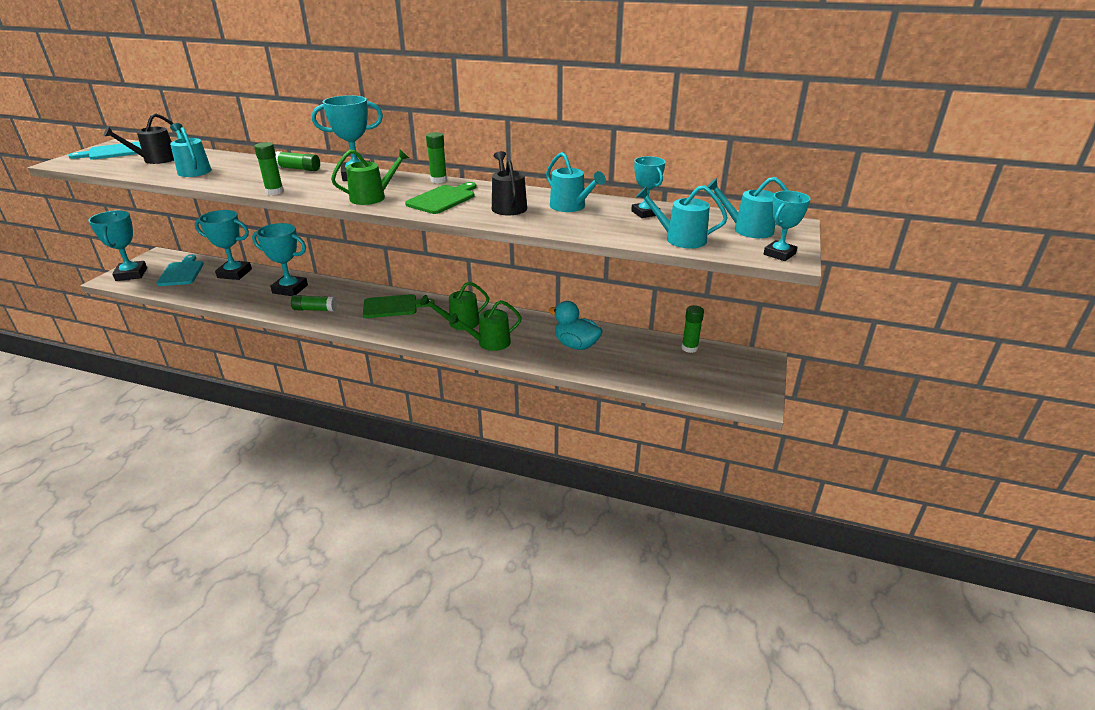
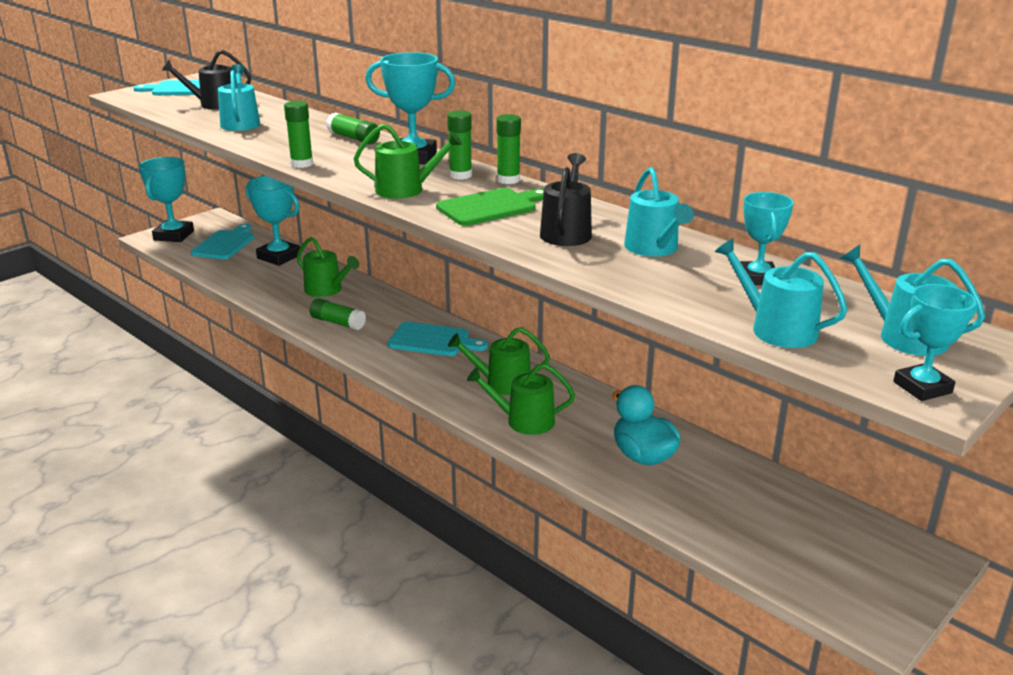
camera: 25 degrees right, 5 degrees down
turquoise trophy [252,223,308,296] -> green watering can [297,237,359,297]
green cutting board [363,294,435,318] -> turquoise cutting board [387,322,488,356]
green glue stick [681,305,704,353] -> green glue stick moved to [447,110,472,180]

